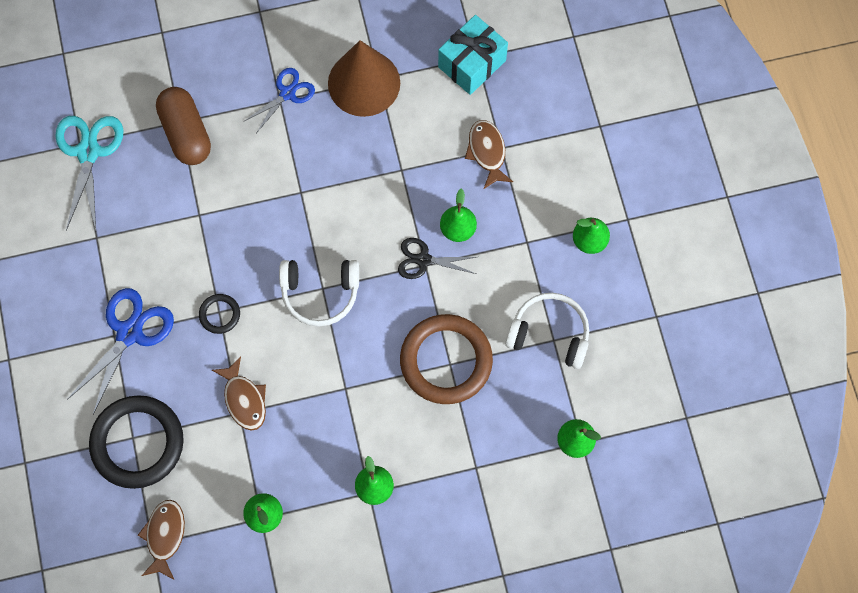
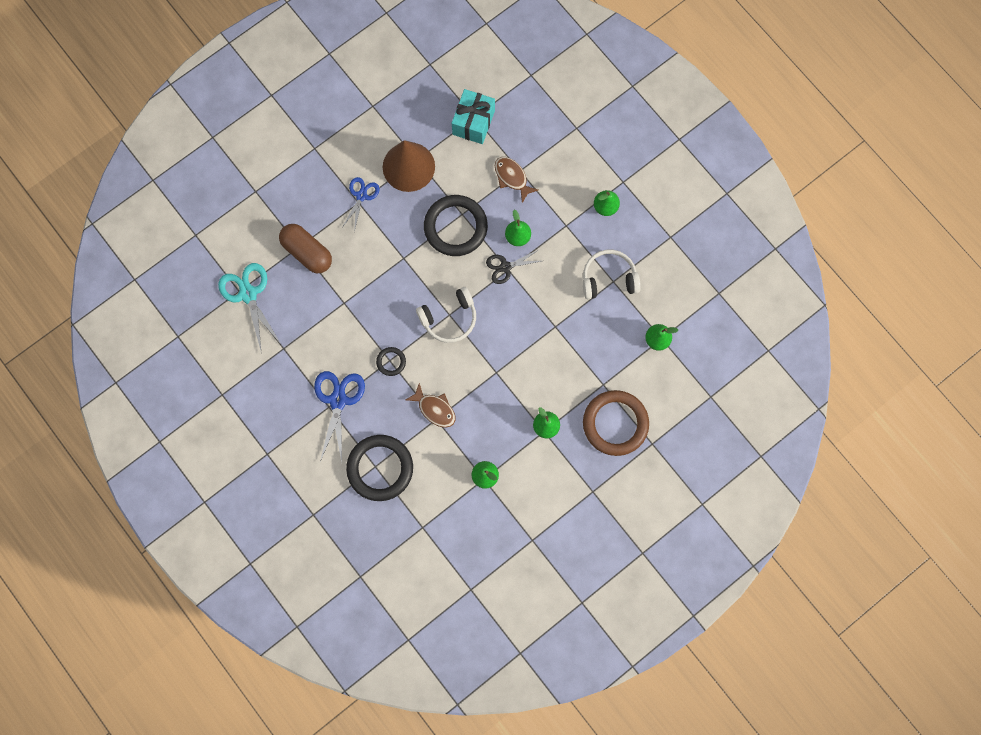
camera: 25 degrees left, 5 degrees up
brown fish [138,500,185,579] -> none
brown ring [400,314,493,404] -> brown ring moved to [583,390,649,456]
none -> black ring [424,195,488,256]

